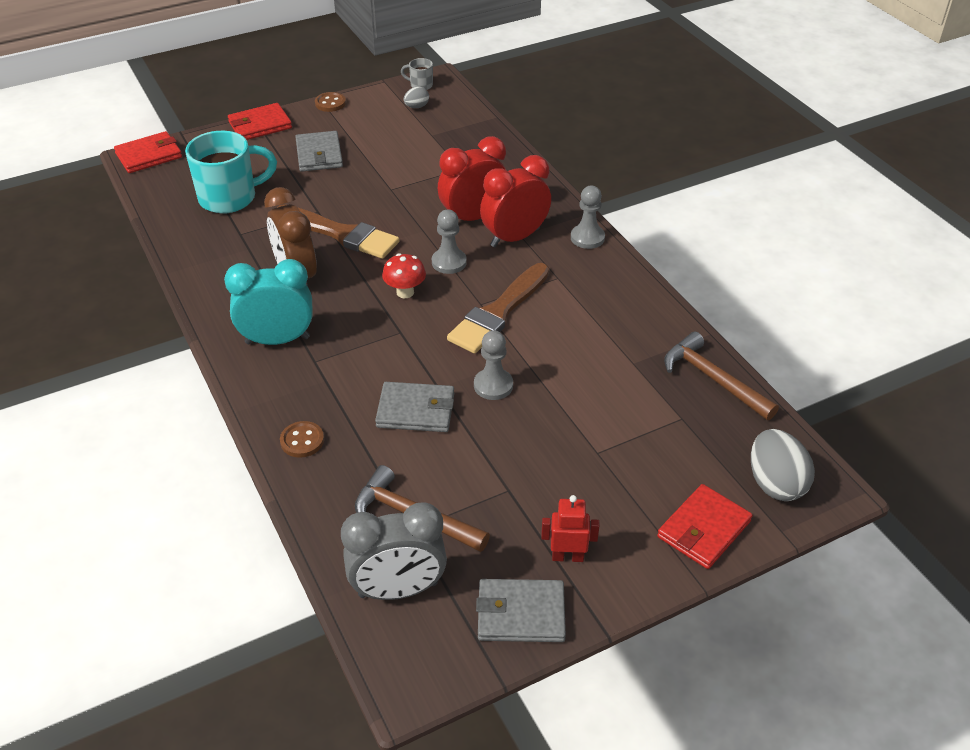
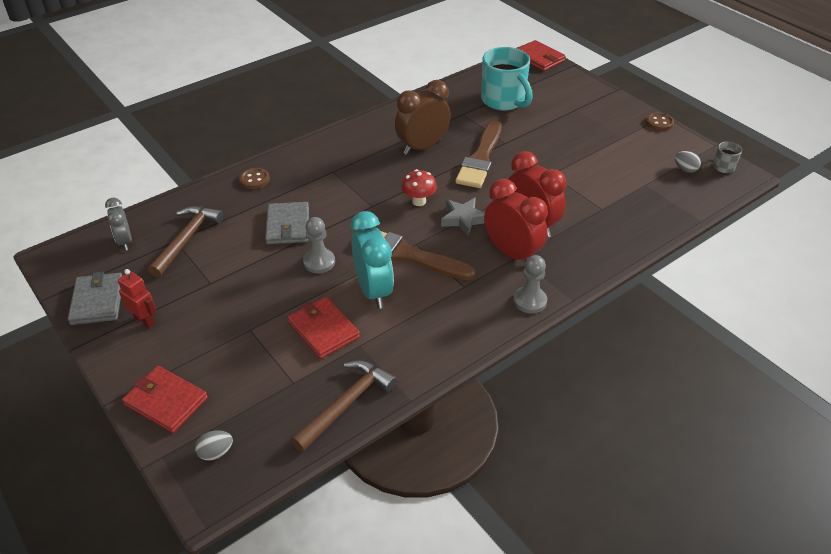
camera: 80 degrees right, 0 degrees up
turquoise clock [224,259,313,345] -> turquoise clock moved to [351,211,394,309]
red wallet [228,103,292,140] -> red wallet moved to [288,297,360,359]
grey wallet [295,131,343,172] -> none
grey clock [341,502,447,600] -> grey clock [105,198,132,251], size x0.59
grey pawn [432,210,467,274] -> grey star [441,198,485,236]
red robot [541,495,600,562] -> red robot turned 45 degrees counterclockwise [118,269,156,328]
grey egg [751,429,815,501] -> grey egg [195,430,233,461], size x0.53

